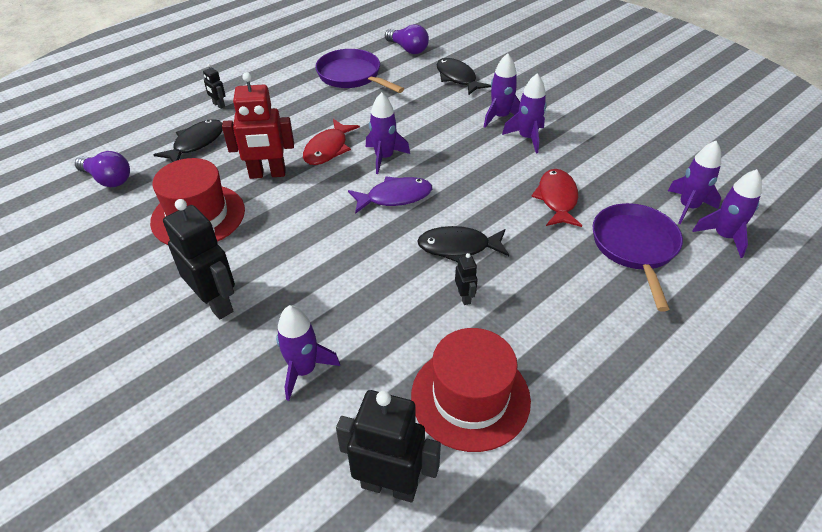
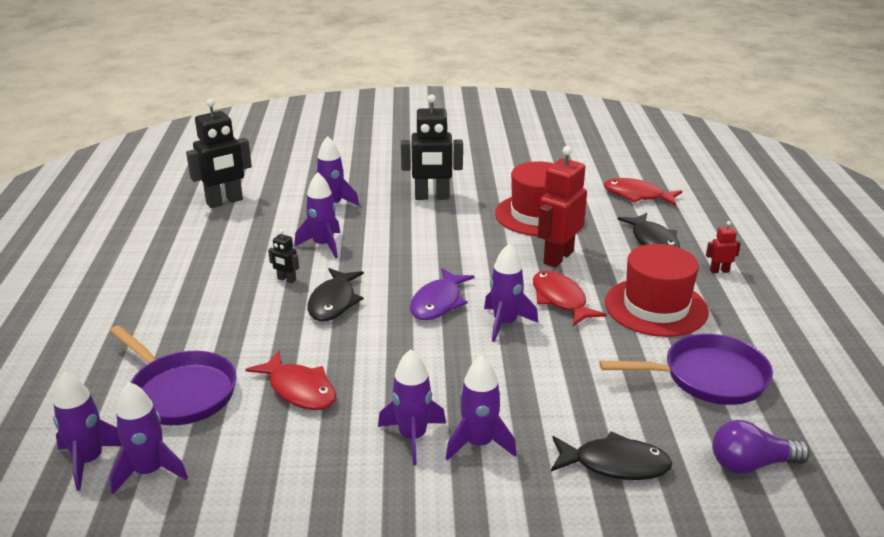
camera: 130 degrees right, 15 degrees down
purple light bulb [75,151,130,187] -> red fish [604,178,682,206]
black robot [203,64,226,109] -> red robot [706,221,741,273]
red hat [411,328,531,452] -> red hat moved to [605,244,709,337]
black fish [417,226,509,262] -> black fish turned 150 degrees clockwise [307,268,364,321]
none -> purple rocket [295,172,340,258]

